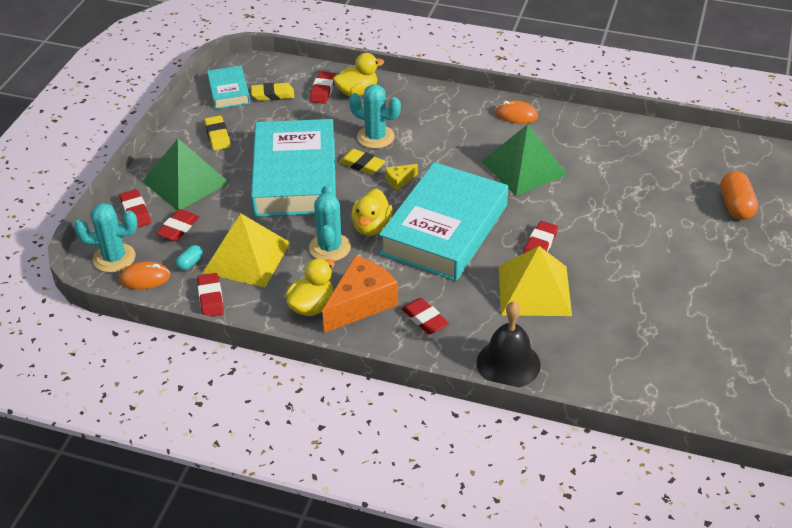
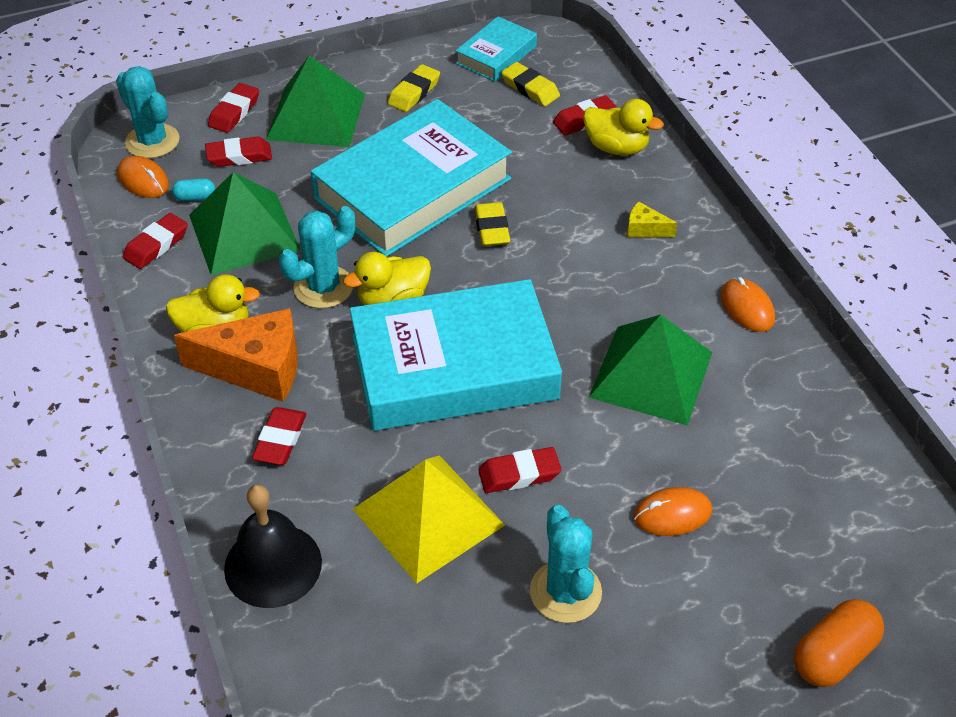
camera: 50 degrees right, 5 degrees up
yellow pyramid [203,214,291,287] -> green pyramid [189,172,301,275]
turquoise cactus [349,84,401,149] -> turquoise cactus moved to [530,505,602,623]
yellow cheese [385,164,418,191] -> yellow cheese moved to [627,201,677,237]
none -> orange mouse [633,487,712,536]

